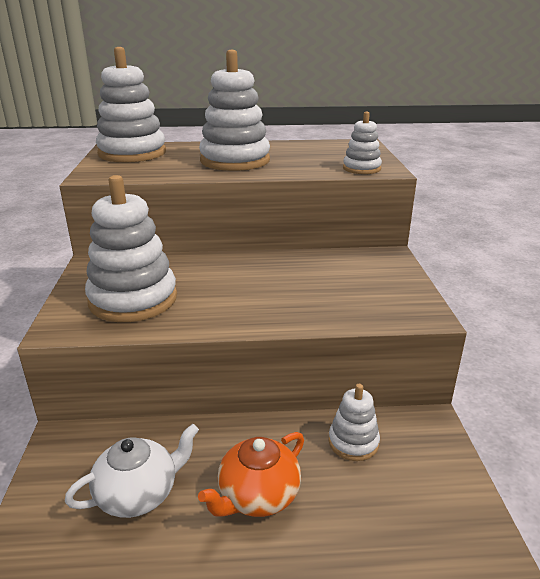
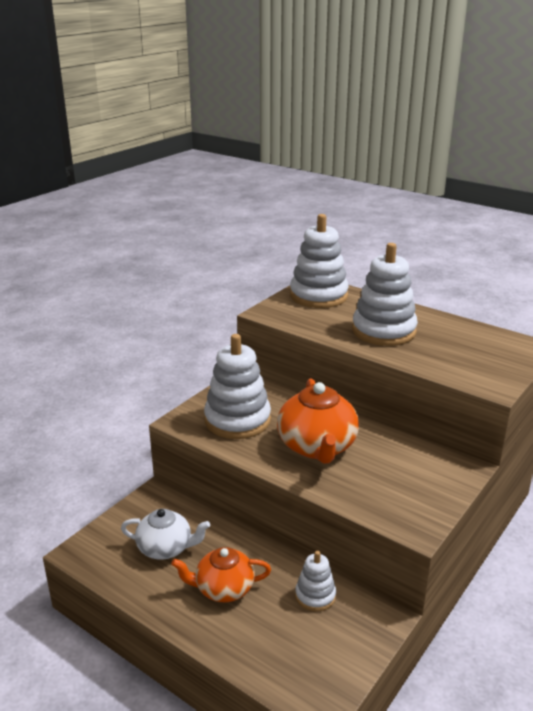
camera: 40 degrees right, 0 degrees up
white stacking toy [343,111,382,174] -> none
none -> orange teapot [277,379,359,464]

